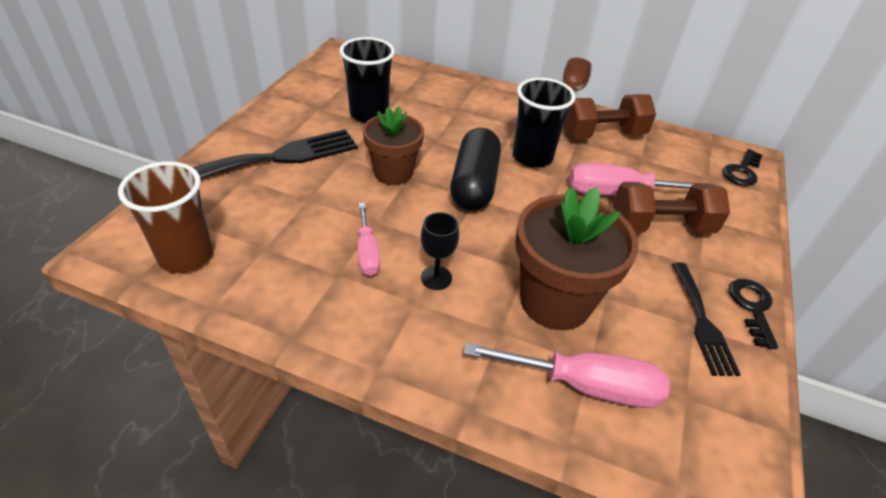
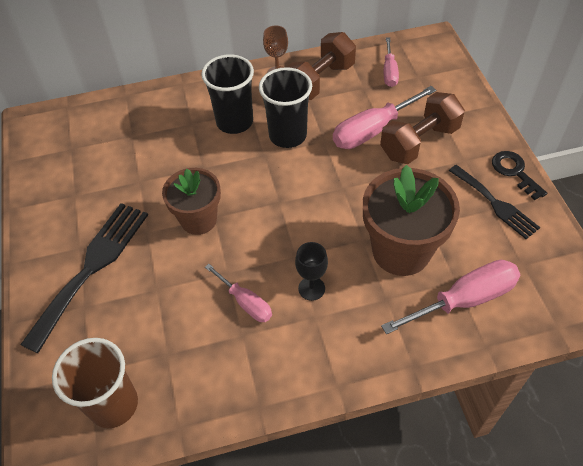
camera: 30 degrees left, 10 degrees up
black cup [339,37,395,123] -> black cup moved to [201,54,254,134]
black capsule [450,128,501,211] -> none
black key [723,149,762,186] -> none
none -> pink screwdriver [384,38,399,87]

